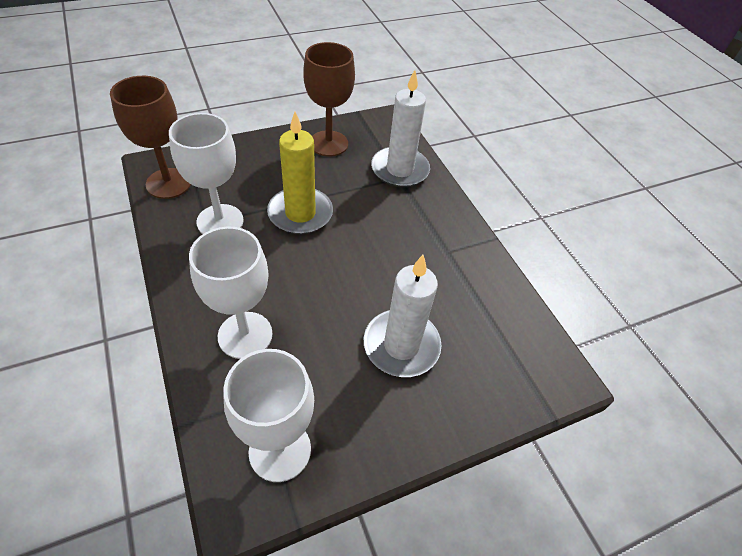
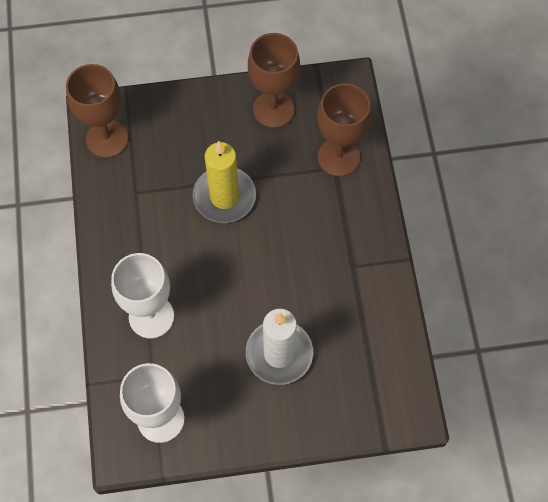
camera: 20 degrees right, 15 degrees up
white goblet [169,113,244,234] -> none
white candle [371,70,430,188] -> brown goblet [317,83,371,177]

